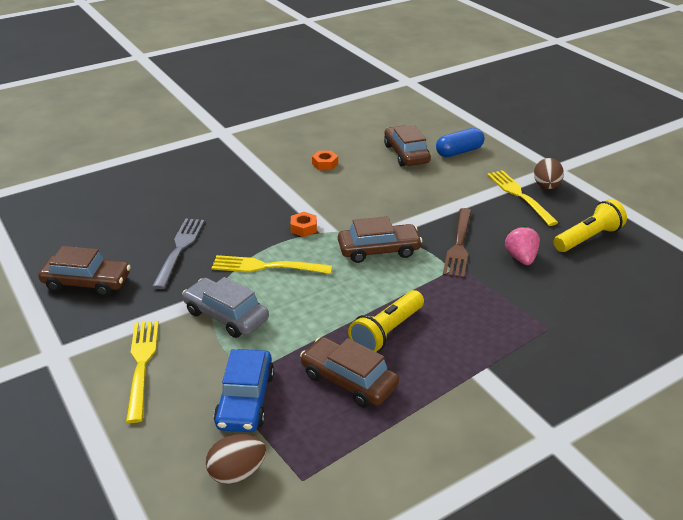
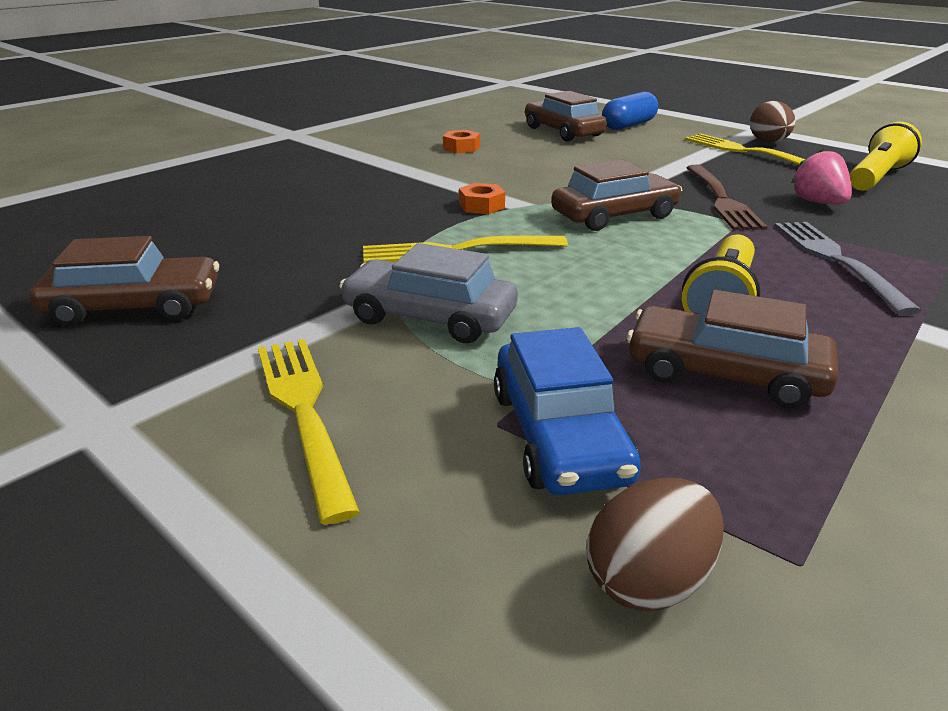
camera: 15 degrees left, 5 degrees down
grey fork [152,219,205,289] -> grey fork moved to [774,222,922,315]

